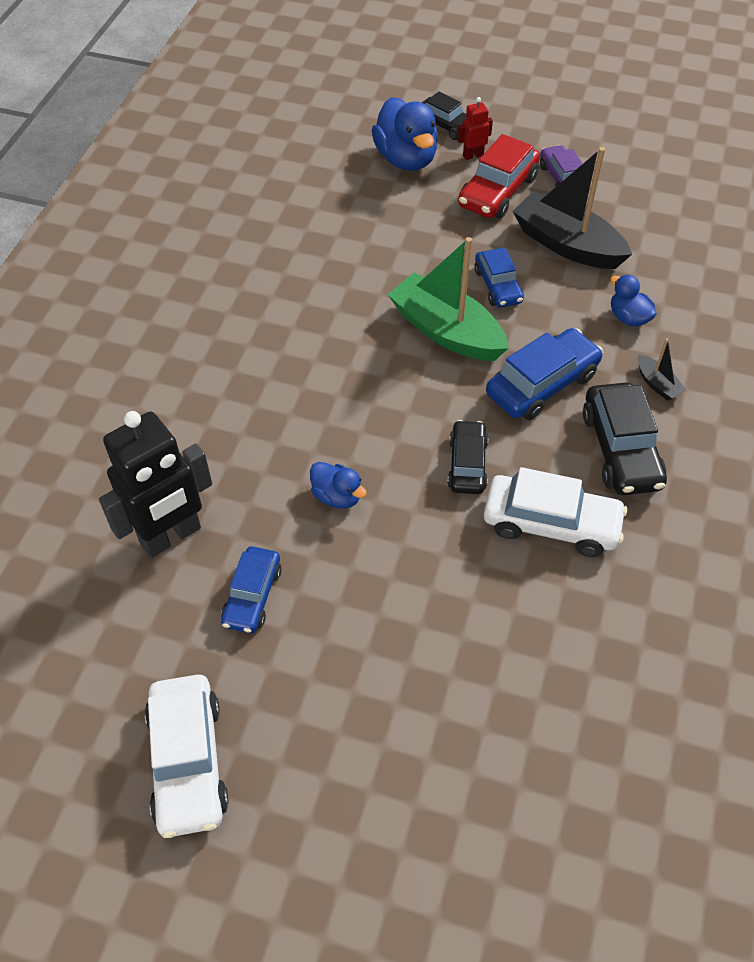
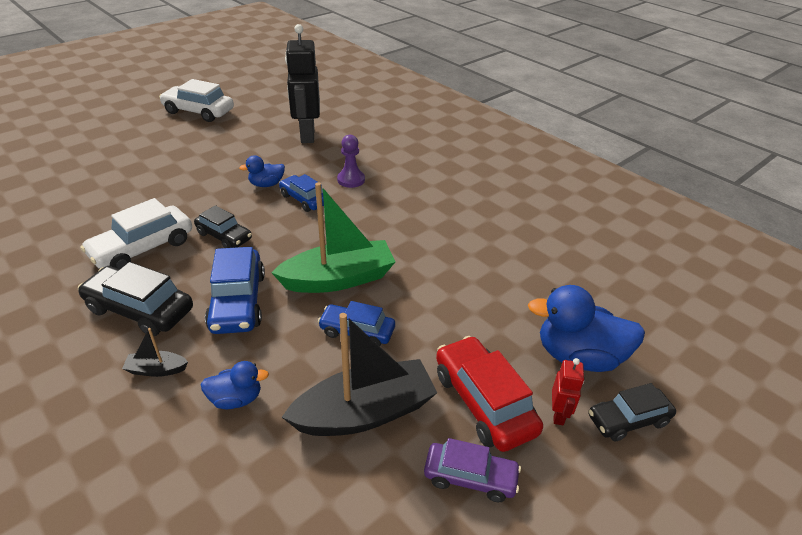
camera: 120 degrees right, 15 degrees down
blue car [221,546,281,633] -> blue car moved to [279,174,324,212]
none -> purple pawn [337,135,365,188]

